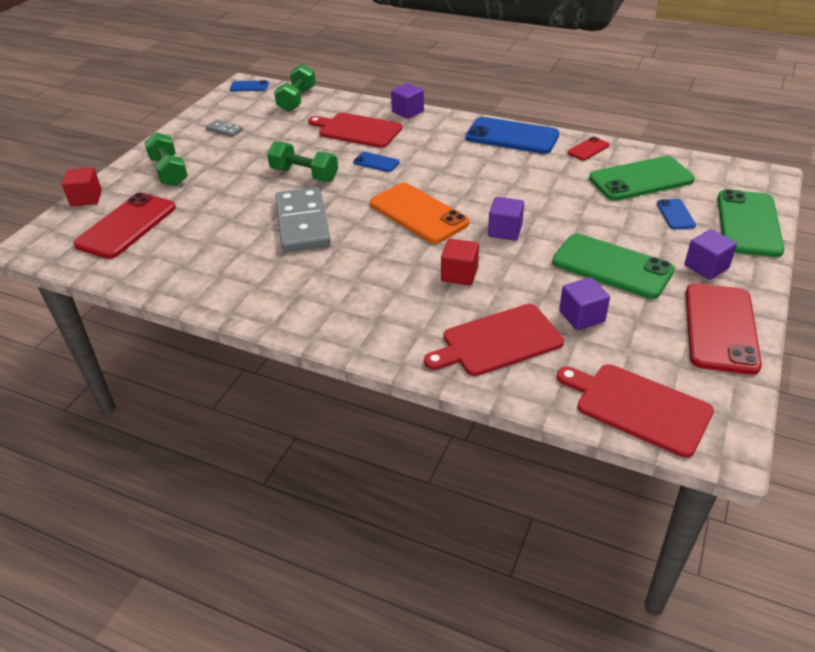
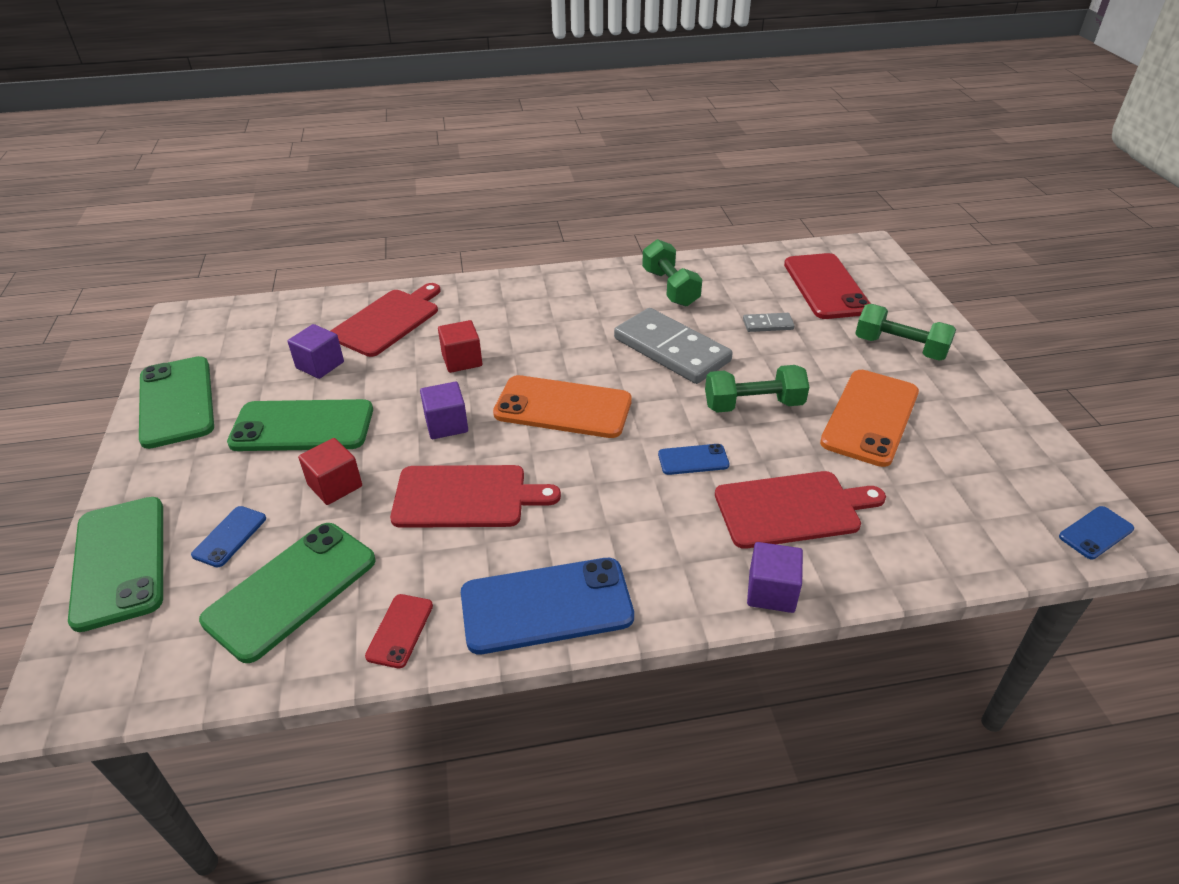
camera: 145 degrees right, 0 degrees up
red cube [62,167,102,207] -> red cube moved to [298,438,362,505]
grey domino [206,119,243,137] -> grey domino moved to [743,313,795,332]
green dumbbell [274,64,316,112] -> green dumbbell moved to [642,239,702,307]
red cutting board [557,364,714,458] -> red cutting board moved to [390,465,561,528]
blue phone [657,199,696,229] -> blue phone turned 60 degrees clockwise [191,506,266,568]
purple cube [684,229,737,280] -> none
red phone [685,283,762,375] -> green phone [139,356,214,449]
none -> orange phone [820,370,919,467]

